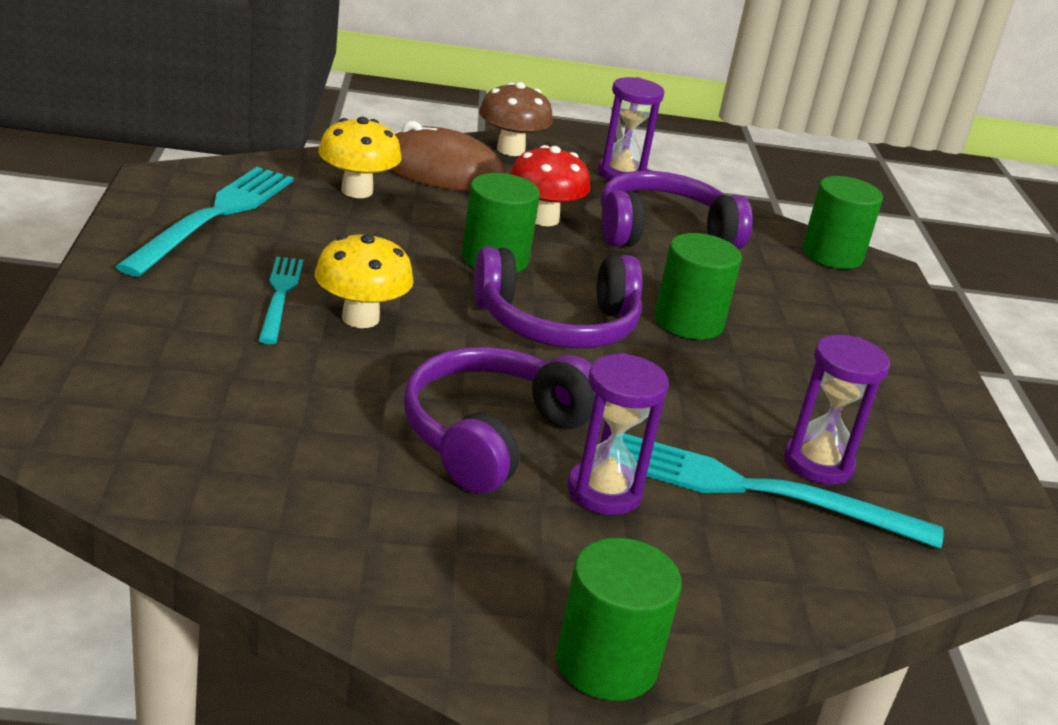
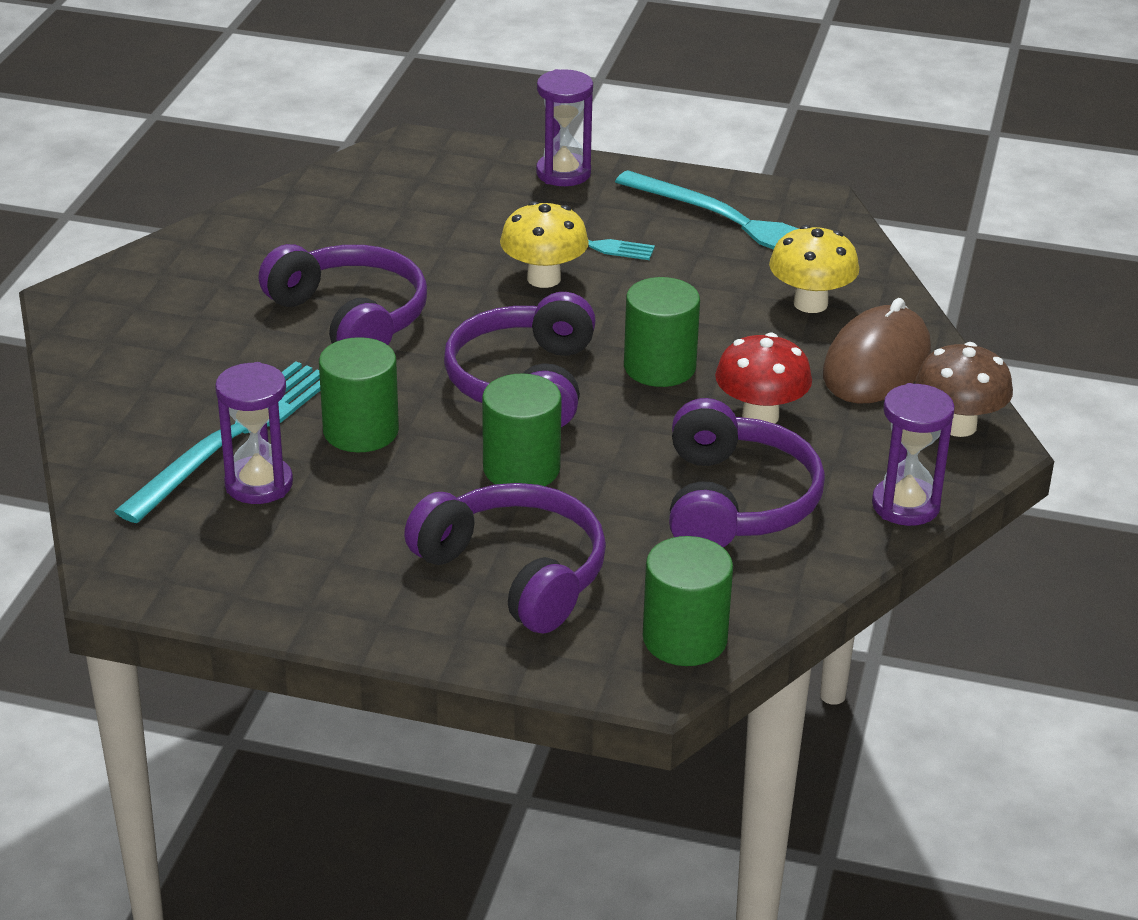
camera: 110 degrees right, 5 degrees up
green cylinder [556,538,682,701] -> green cylinder moved to [319,337,399,452]
purple hourglass [567,353,669,515] -> purple hourglass moved to [536,69,593,186]
none -> purple headphones [404,483,606,634]

